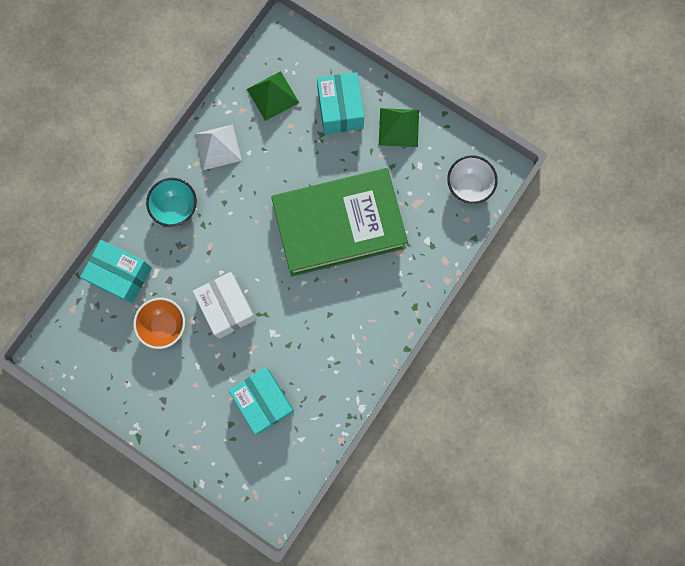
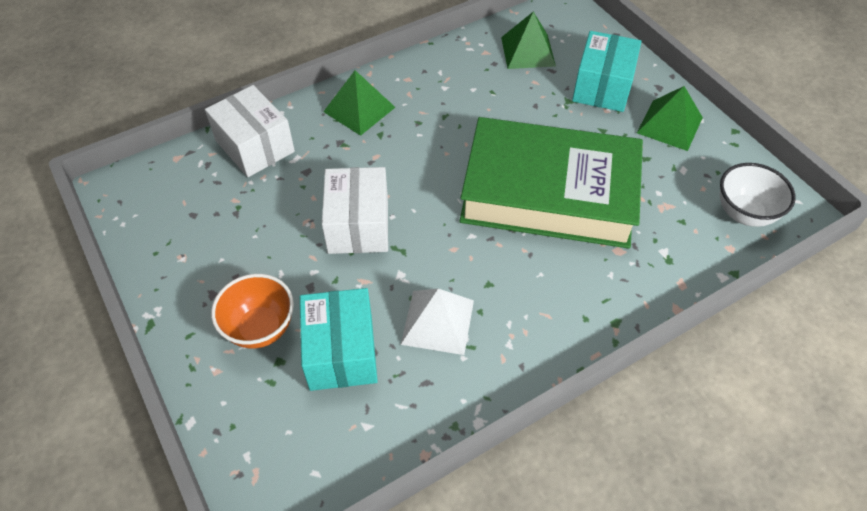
camera: 25 degrees right, 25 degrees down
turquoise box [80,240,152,304] -> white box [205,85,295,177]
orange bowl [133,298,185,349] -> orange bowl moved to [211,274,294,348]
turquoise bowl [146,178,197,227] -> green pyramid [323,70,395,136]
white pyramid [195,124,242,170] -> white pyramid moved to [401,289,474,355]

